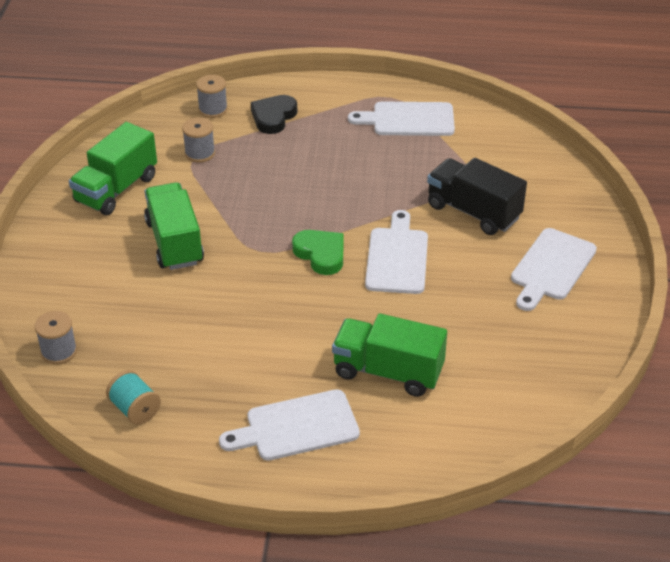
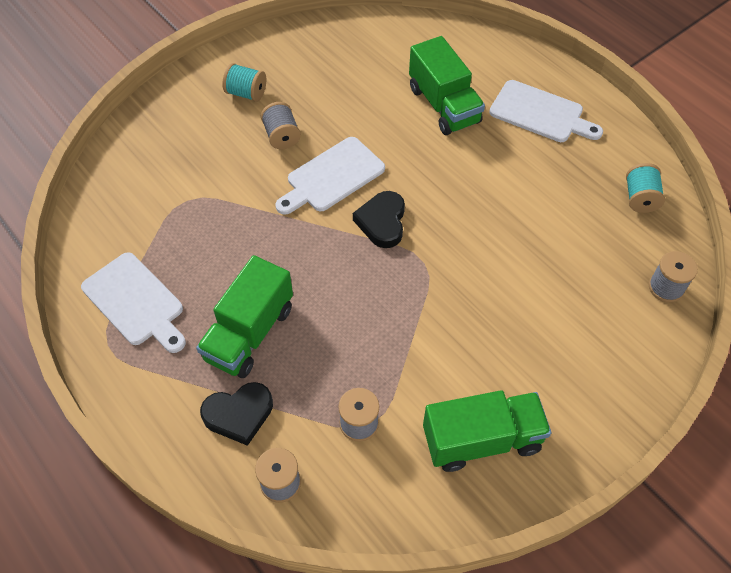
camera: 135 degrees left, 15 degrees up
green truck [144,182,204,270] -> green truck moved to [196,255,293,378]
green heart [292,230,344,275] -> black heart [353,191,405,248]
black truck [427,158,527,235] -> none
white cutting board [511,228,597,311] -> turquoise spool [222,63,266,102]
none -> grey spool [261,102,301,149]

